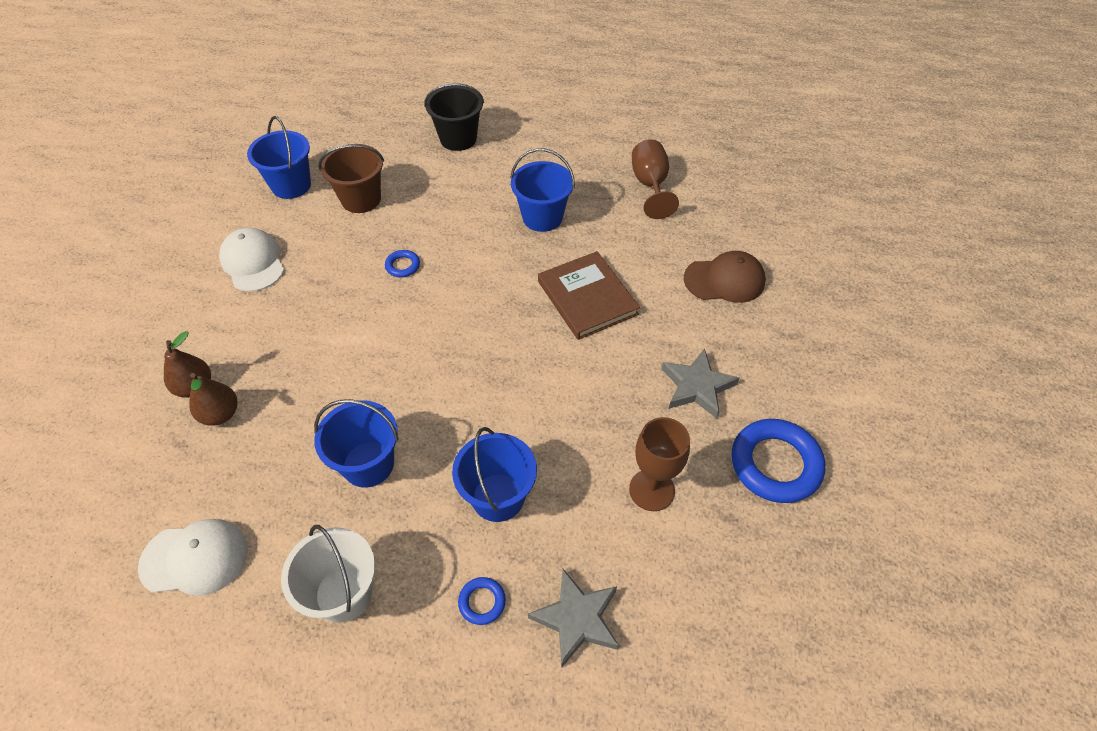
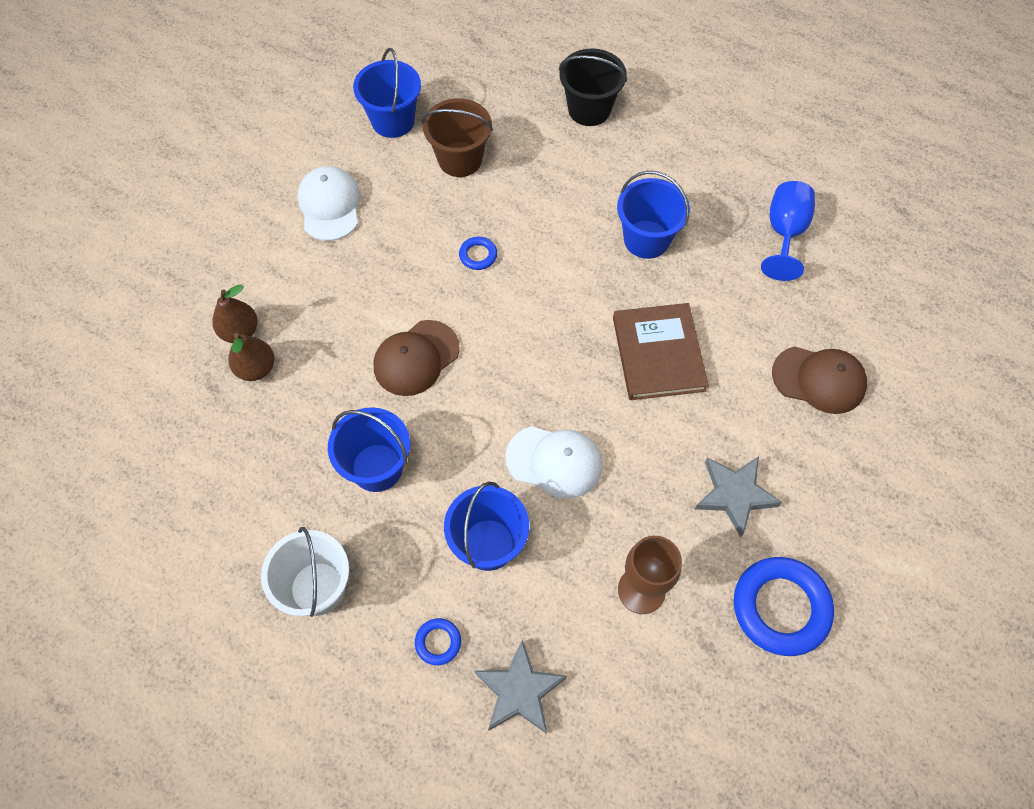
camera: 20 degrees right, 10 degrees up
white cap [138,519,248,596] -> white cap moved to [505,426,602,499]
brown goblet [632,139,679,219] -> blue goblet [761,181,815,281]
none -> brown cap [374,320,460,396]

